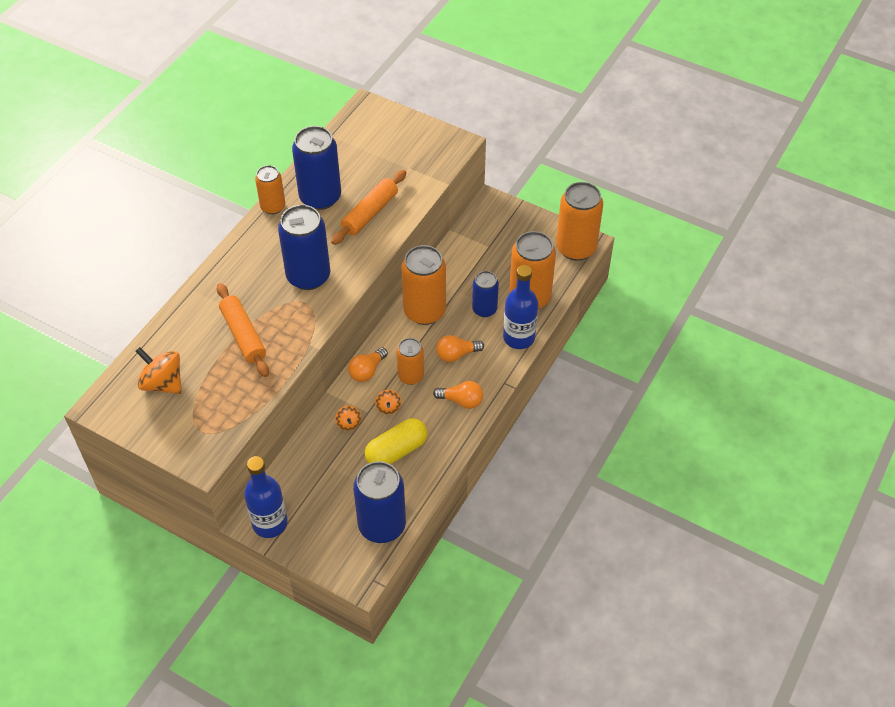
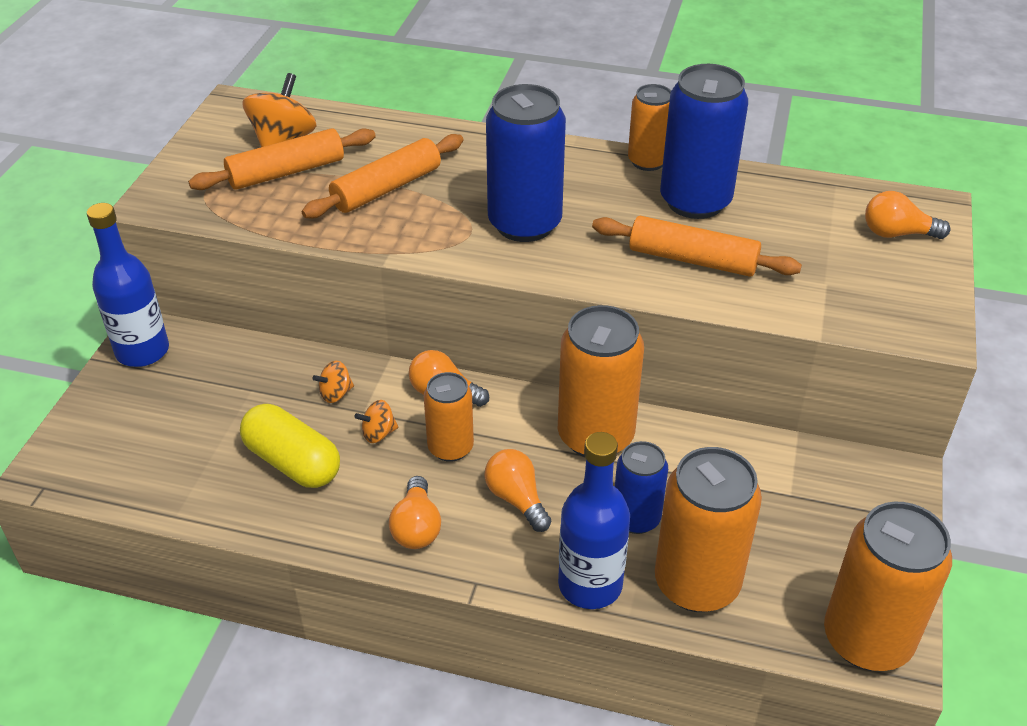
camera: 75 degrees right, 10 degrees down
blue can [353,461,406,543] -> none
none -> orange rolling pin [188,128,376,190]
none -> orange light bulb [865,191,950,239]

